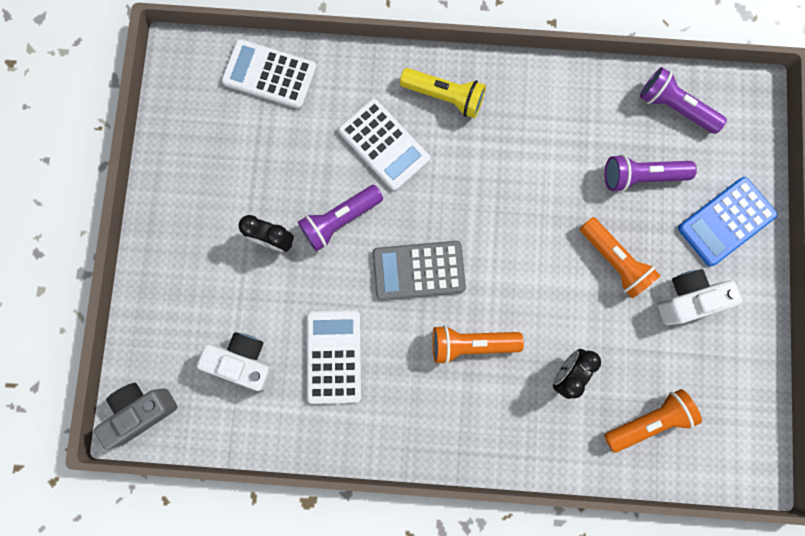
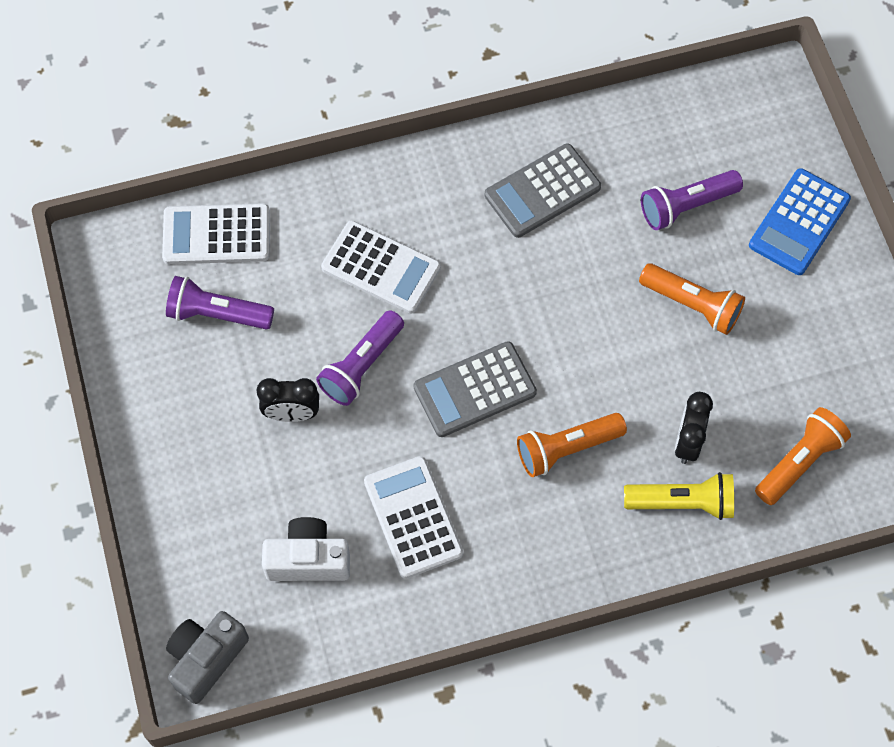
camera: 20 degrees left, 15 degrees down
yellow flashlight [400,68,486,118] -> yellow flashlight moved to [624,472,734,520]
purple flashlight [640,67,727,134] -> purple flashlight moved to [166,276,274,330]
white camera [657,269,742,325] -> none
none -> grey calculator [485,143,601,238]

